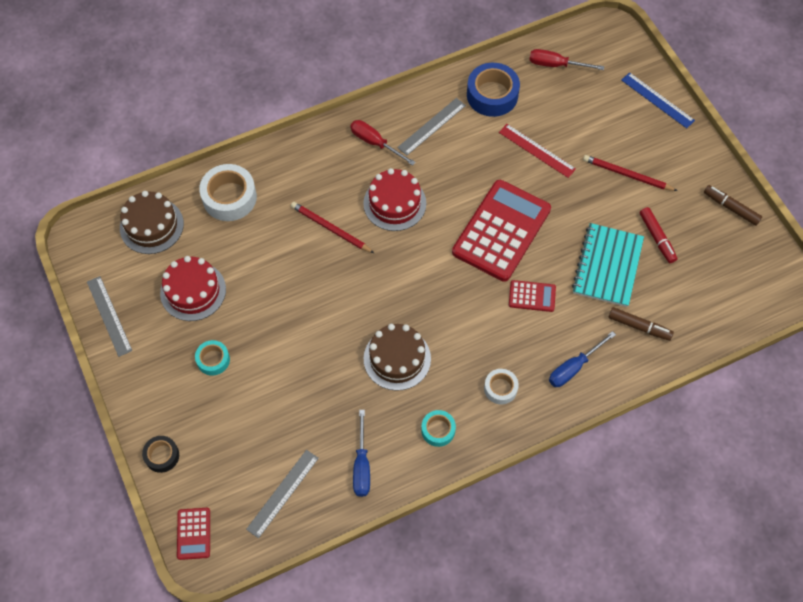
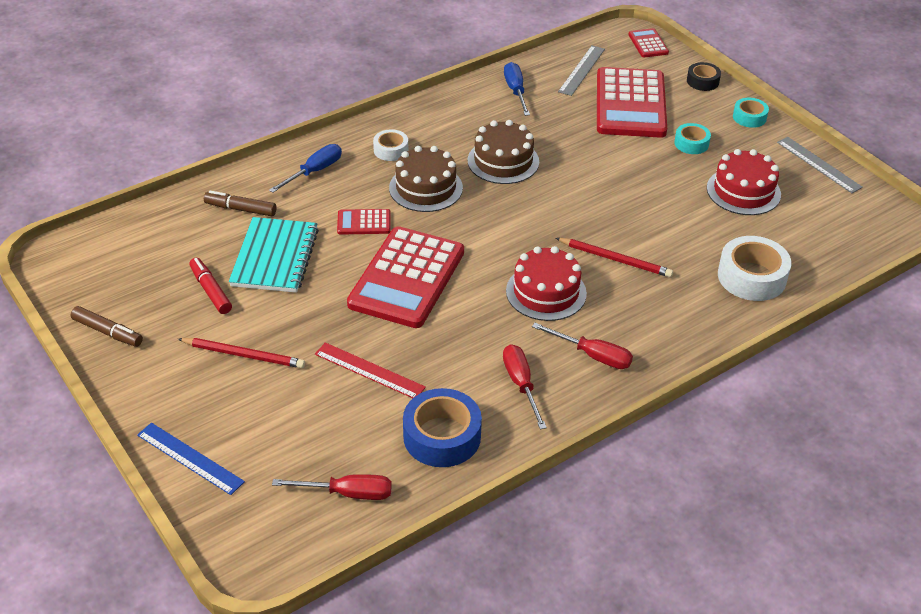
camera: 170 degrees right, 20 degrees down
brown cake [120,191,184,254] -> brown cake moved to [389,146,463,212]
grey ruler [397,98,466,155] -> red screwdriver [503,344,547,430]
turquoise tape [421,410,456,447] -> turquoise tape moved to [733,98,769,128]
none -> red calculator [597,67,667,138]

